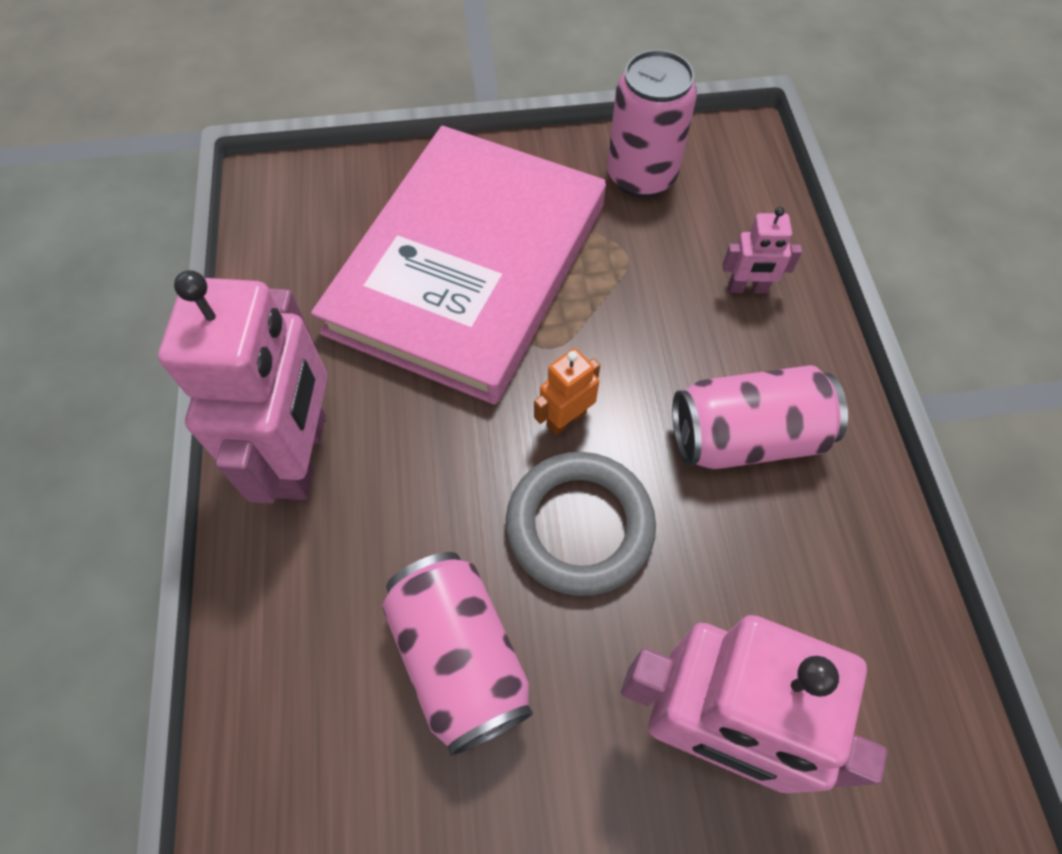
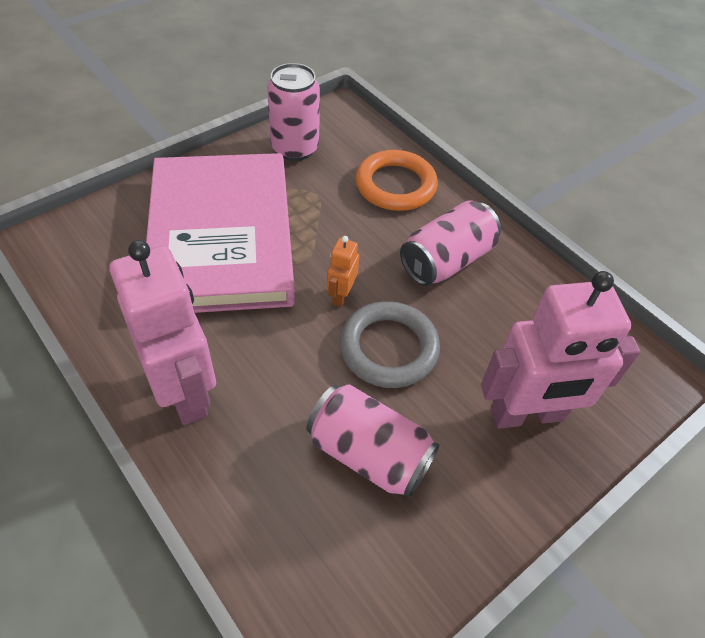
camera: 35 degrees left, 10 degrees down
pink robot [722,207,802,293] -> orange ring [356,150,438,211]

